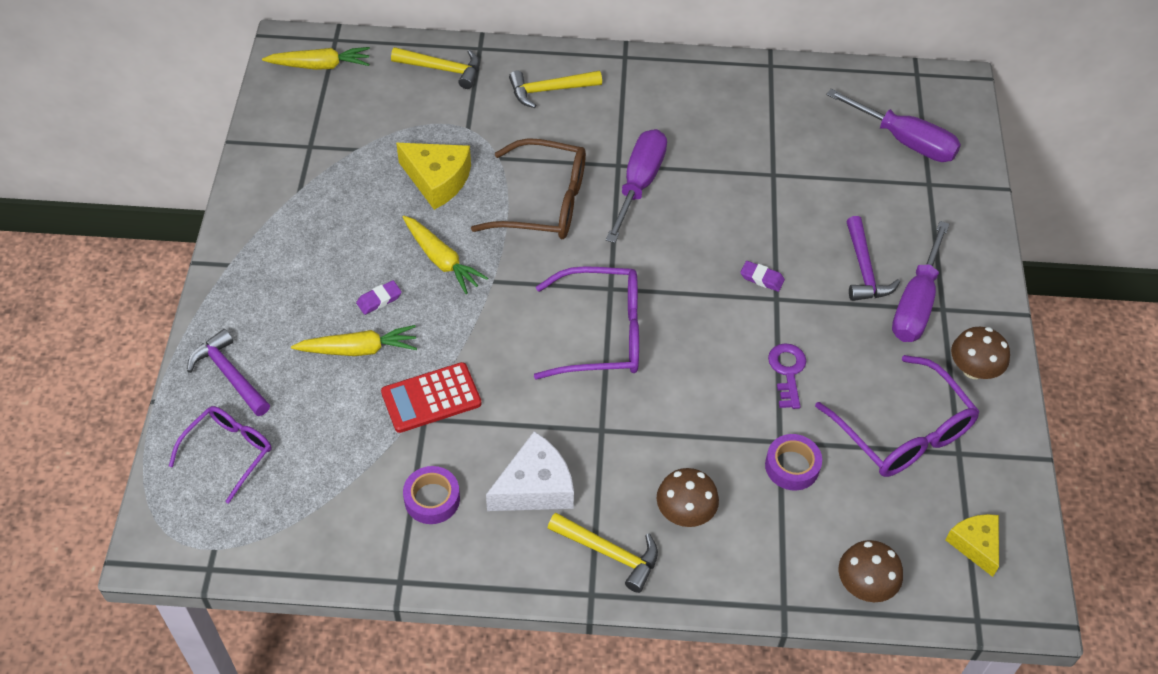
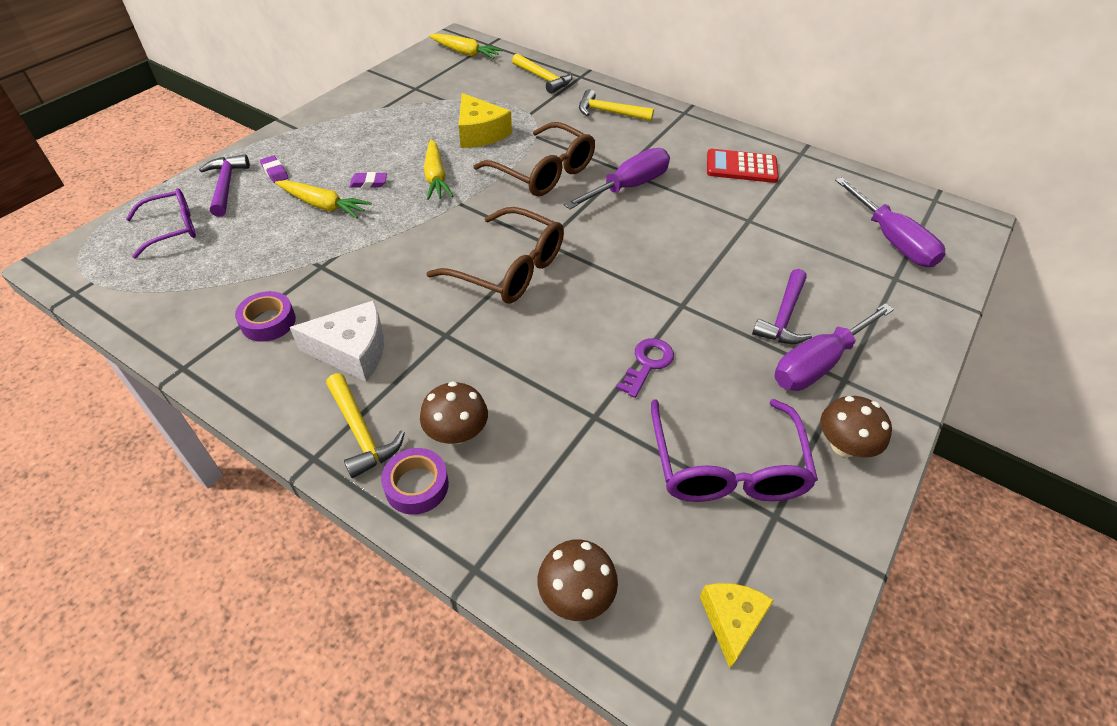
camera: 30 degrees right, 5 degrees down
red calculator [381,362,482,433] -> red calculator moved to [707,149,779,183]
purple glasses [534,266,639,379] -> brown glasses [426,207,564,304]
purple eraser [740,261,785,292] -> purple eraser moved to [260,155,289,183]
purple tape [765,434,822,490] -> purple tape moved to [381,448,449,515]

